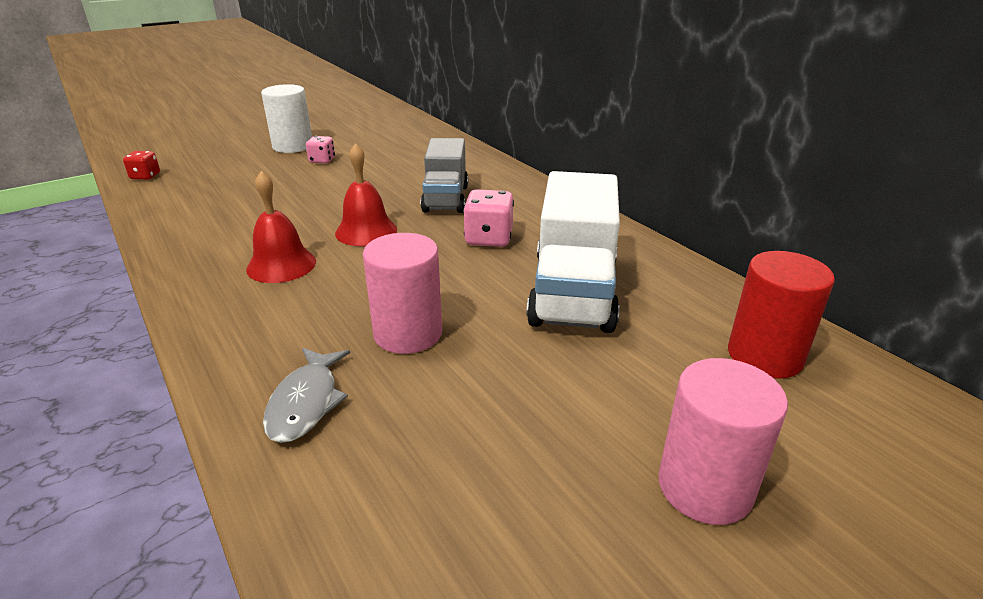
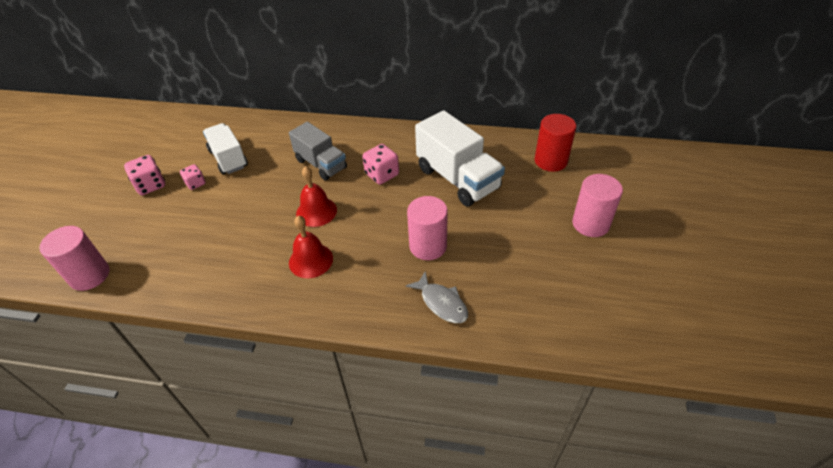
camera: 45 degrees left, 15 degrees up
red dice [123,151,160,180] -> pink cylinder [39,226,109,291]
white cylinder [261,84,312,153] -> pink dice [124,155,165,195]
none -> white truck [203,123,248,175]

